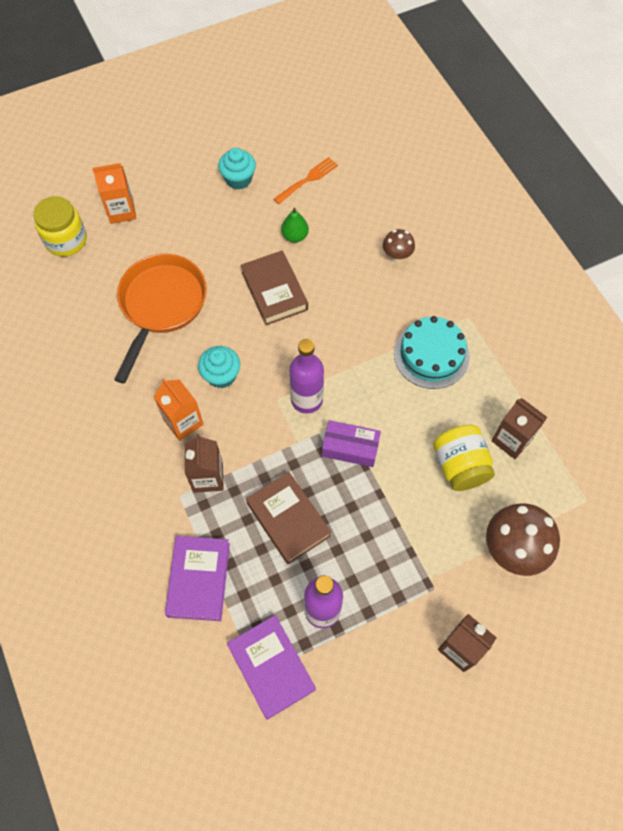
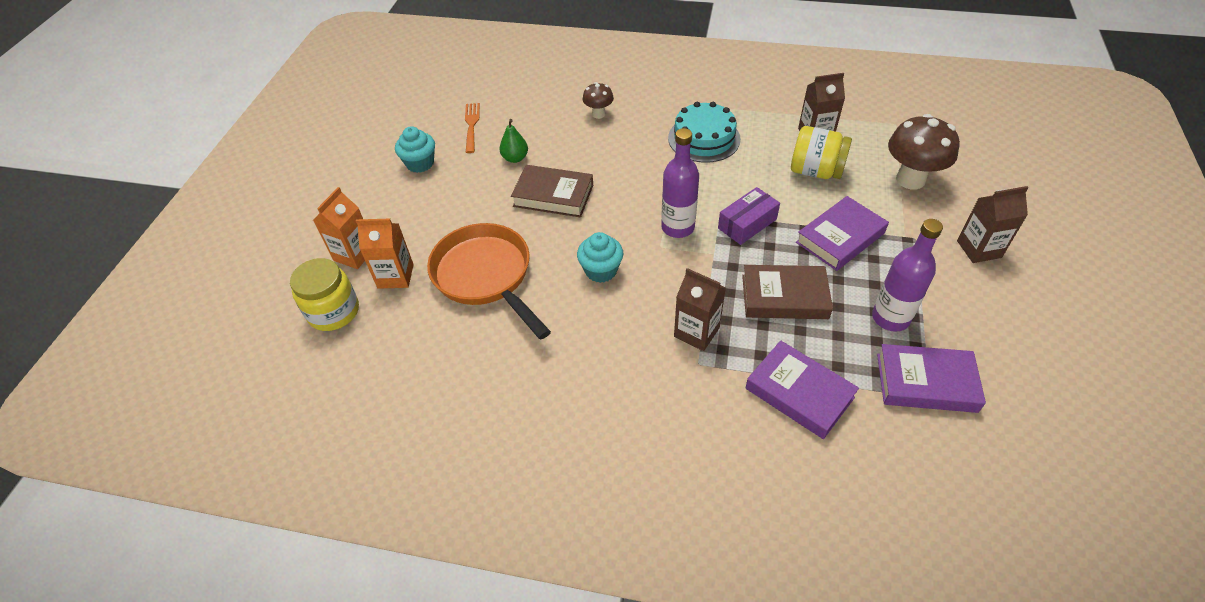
camera: 50 degrees left, 15 degrees down
orange carton [153,378,204,441] -> orange carton moved to [356,219,414,289]
none -> purple book [796,196,889,271]

